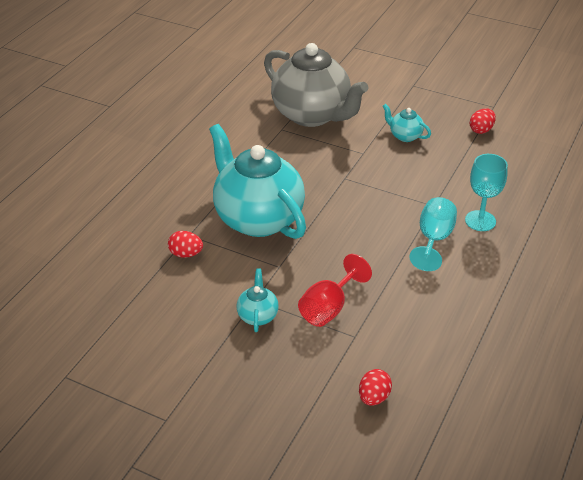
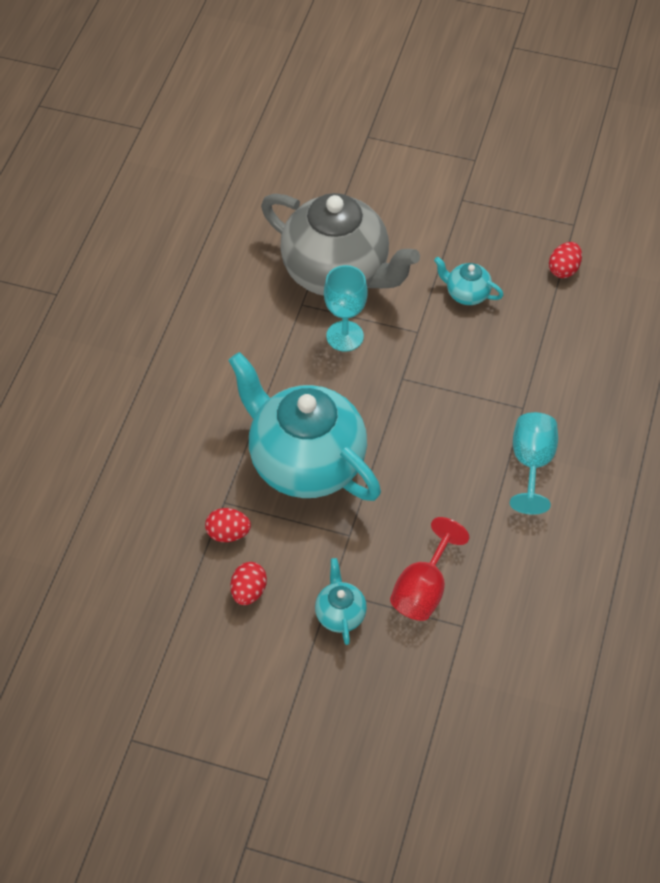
camera: 10 degrees left, 15 degrees up
red egg [359,369,392,406] -> red egg moved to [231,562,267,605]
turquoise goblet [465,154,508,231] -> turquoise goblet moved to [324,265,368,352]

